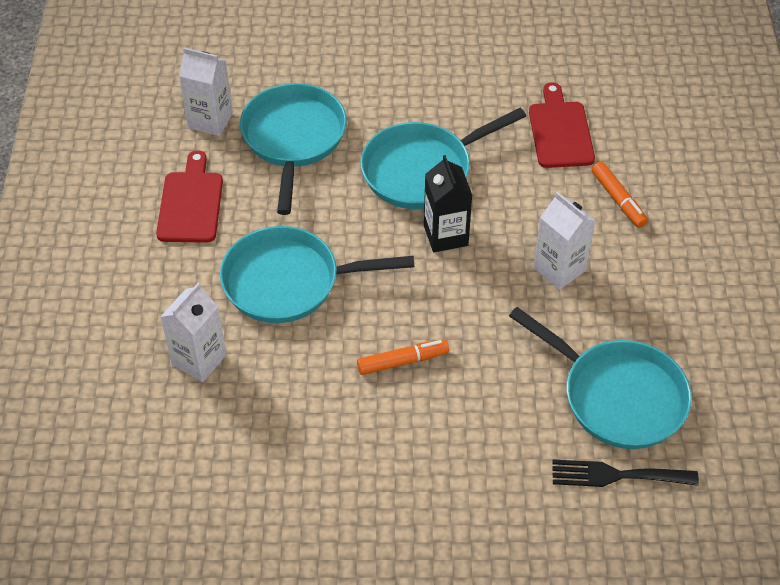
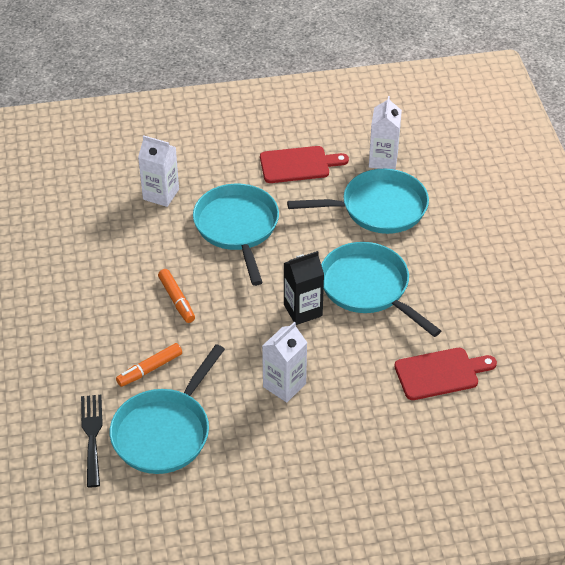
camera: 80 degrees right, 5 degrees down
orange marker [591,162,648,228] -> orange marker moved to [116,343,182,387]

